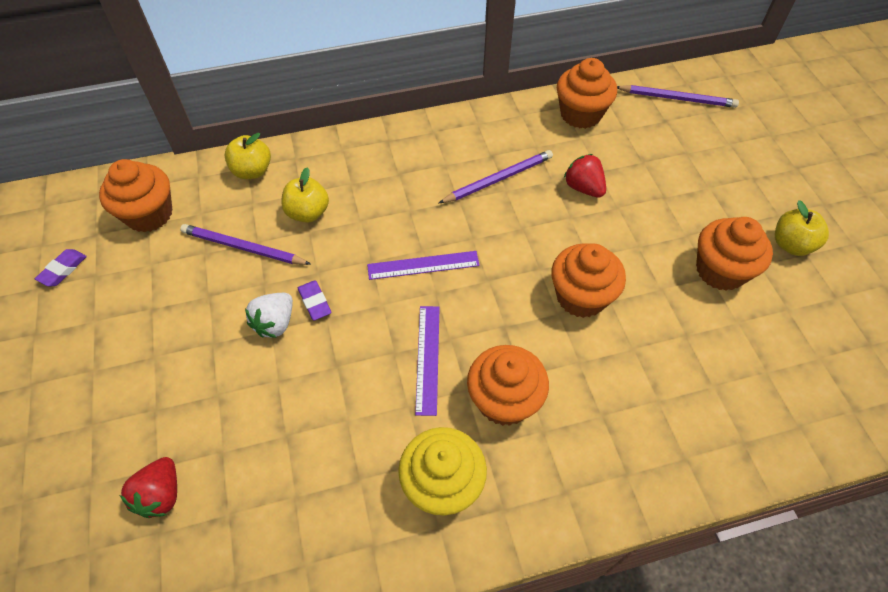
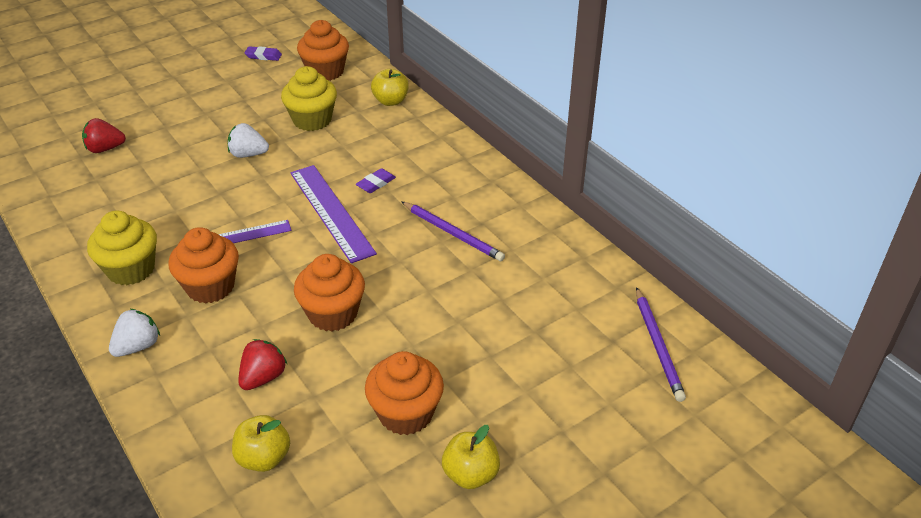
camera: 70 degrees right, 15 degrees down
purple pencil [180,224,311,265] -> yellow cupcake [281,66,337,131]
yellow apple [281,168,329,223] -> yellow apple moved to [232,415,290,472]
purple eraser [298,280,332,320] -> purple eraser moved to [356,168,396,193]
purple ruler [367,251,480,280] -> purple ruler [290,165,377,263], size x1.59
orange cupcake [557,58,617,129] -> none
red strawberry [564,154,606,198] -> red strawberry moved to [238,339,287,390]
none -> white strawberry [109,309,160,357]

